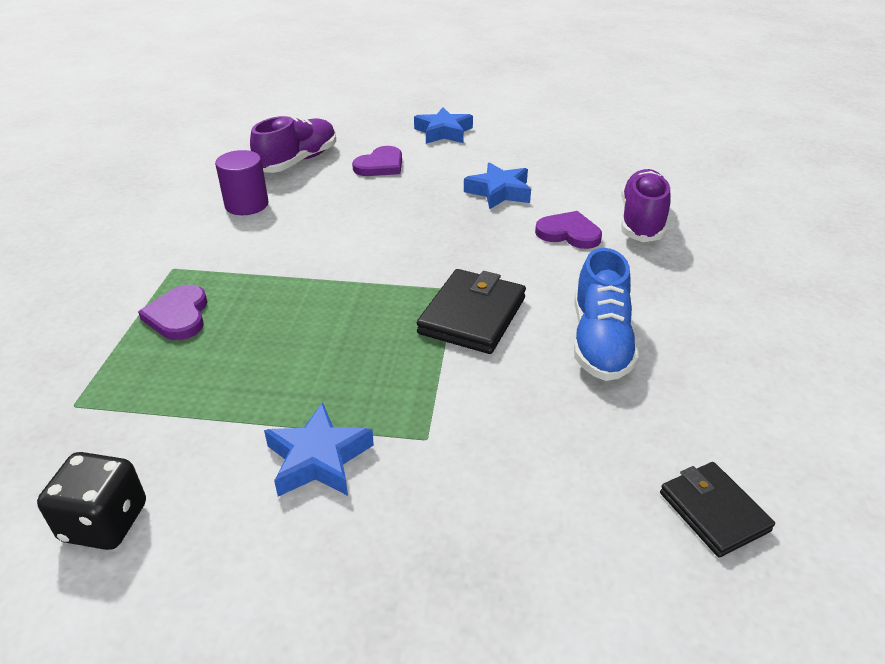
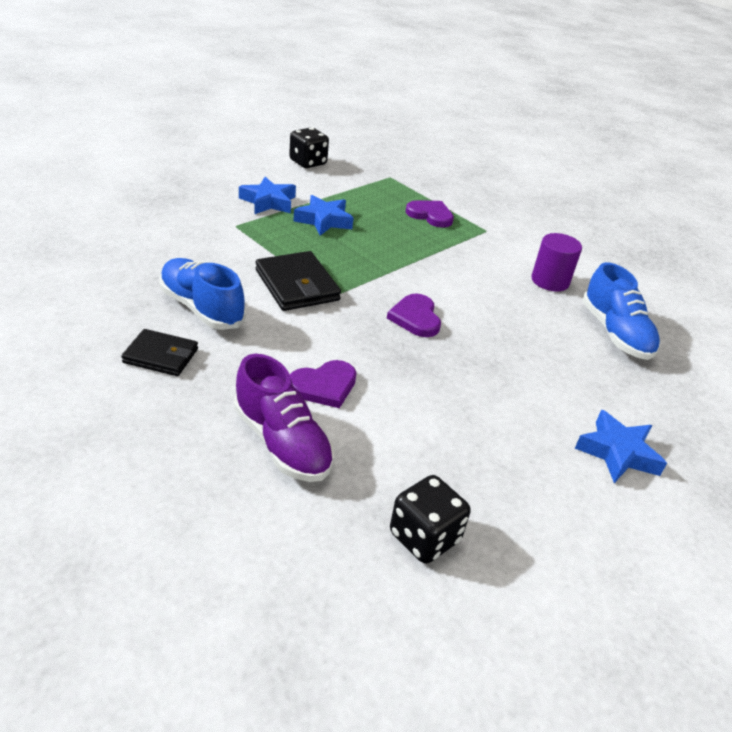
camera: 125 degrees right, 0 degrees up
purple shoe [250,115,336,173] -> blue shoe [582,262,660,360]
purple heart [352,146,402,176] -> purple heart moved to [387,294,441,337]
blue star [464,162,531,209] -> blue star moved to [294,195,353,236]
black wallet [660,462,775,557] -> black wallet moved to [121,329,198,376]
none -> black dice [390,475,470,564]

